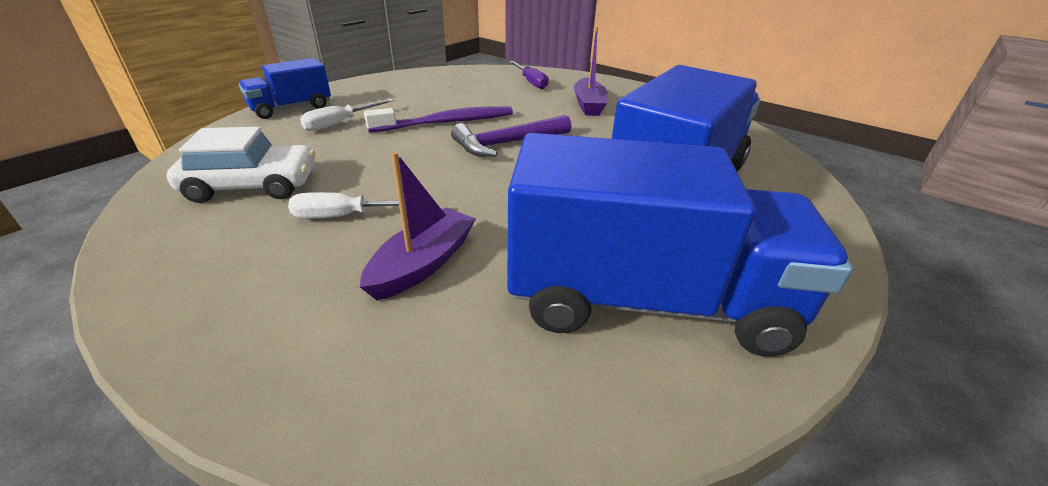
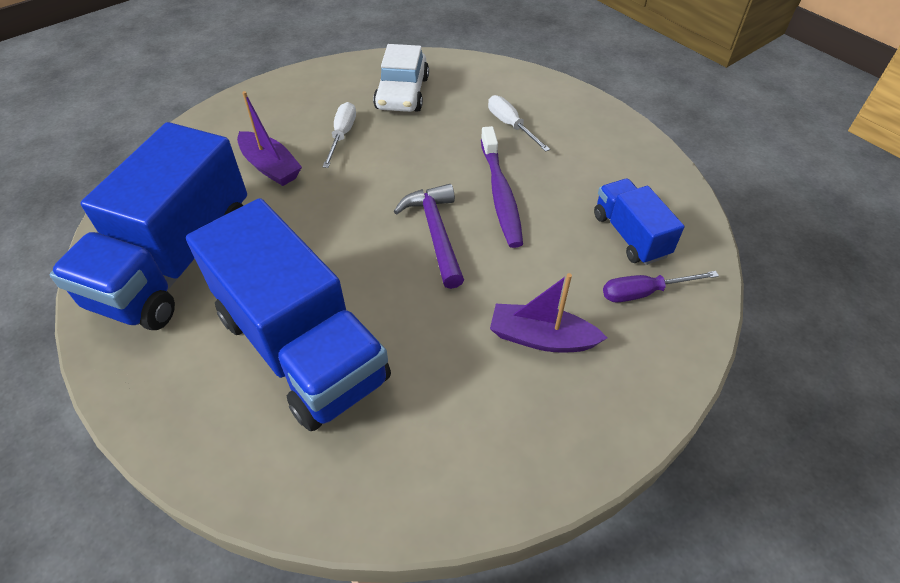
camera: 105 degrees right, 15 degrees up
blue truck [239,58,331,119] -> blue truck moved to [594,179,684,265]

